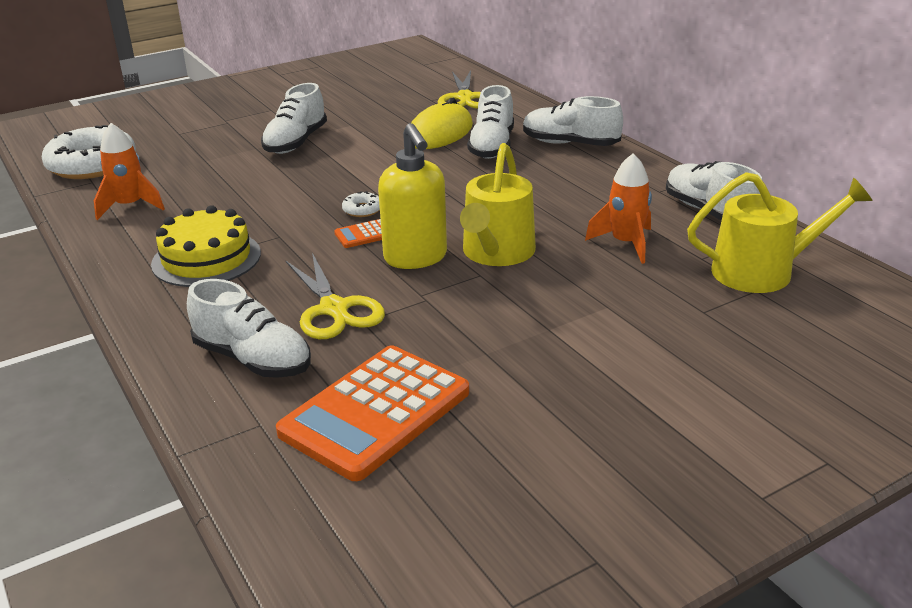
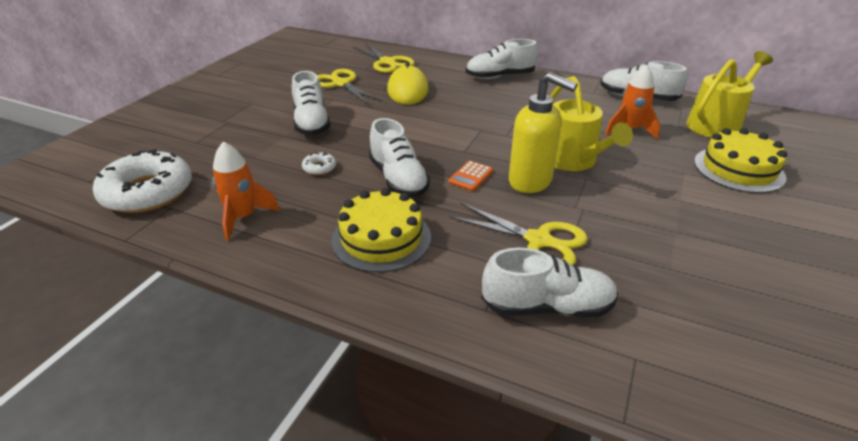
camera: 35 degrees left, 5 degrees up
orange calculator [276,345,469,481] -> none
white donut [342,191,380,217] -> white donut moved to [302,152,336,175]
white shoe [467,85,514,159] -> white shoe moved to [369,118,430,197]
none -> yellow scissors [317,69,383,105]
none -> yellow cake [694,128,787,193]

